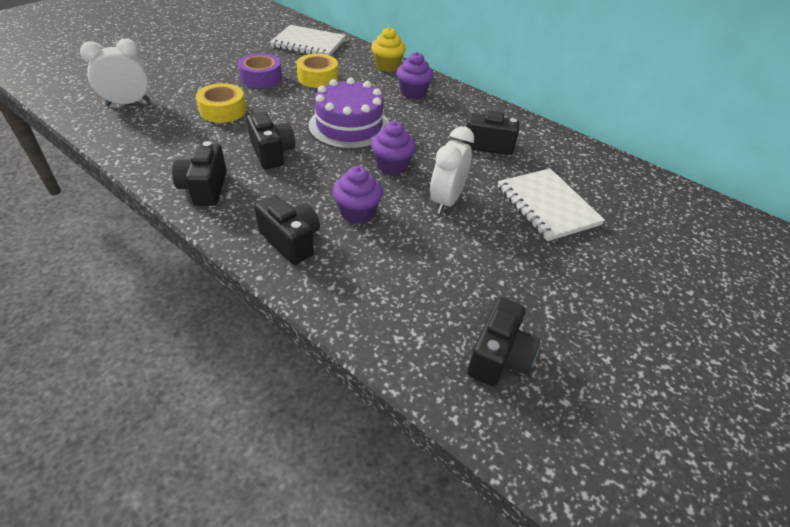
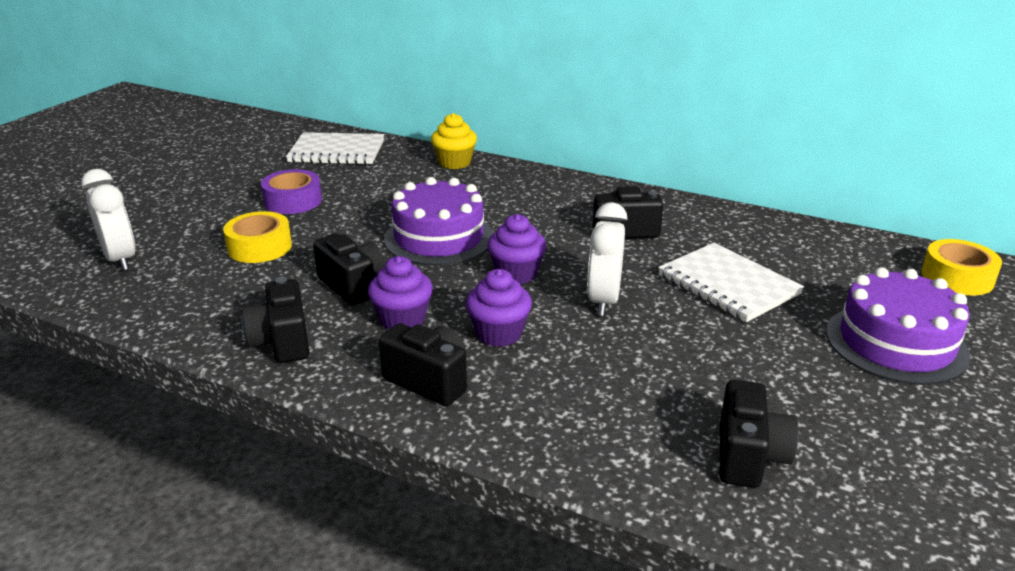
camera: 10 degrees left, 15 degrees down
white clock [80,39,150,106] -> white clock turned 90 degrees clockwise [81,169,136,271]
yellow tape [297,54,338,88] -> yellow tape moved to [921,239,1002,295]
purple cupcake [397,52,434,99] -> purple cupcake moved to [368,256,433,330]
none -> purple cake [826,267,971,385]

